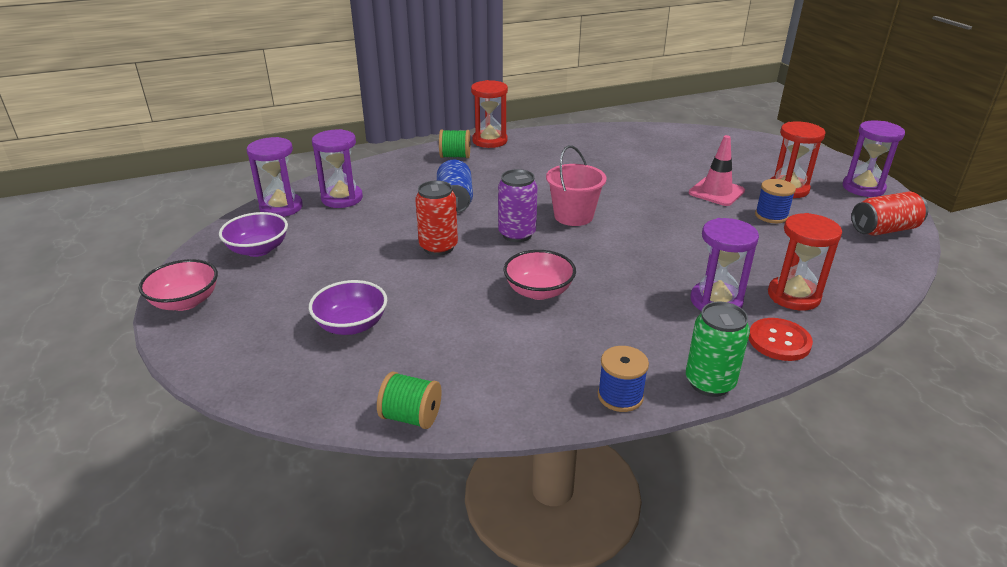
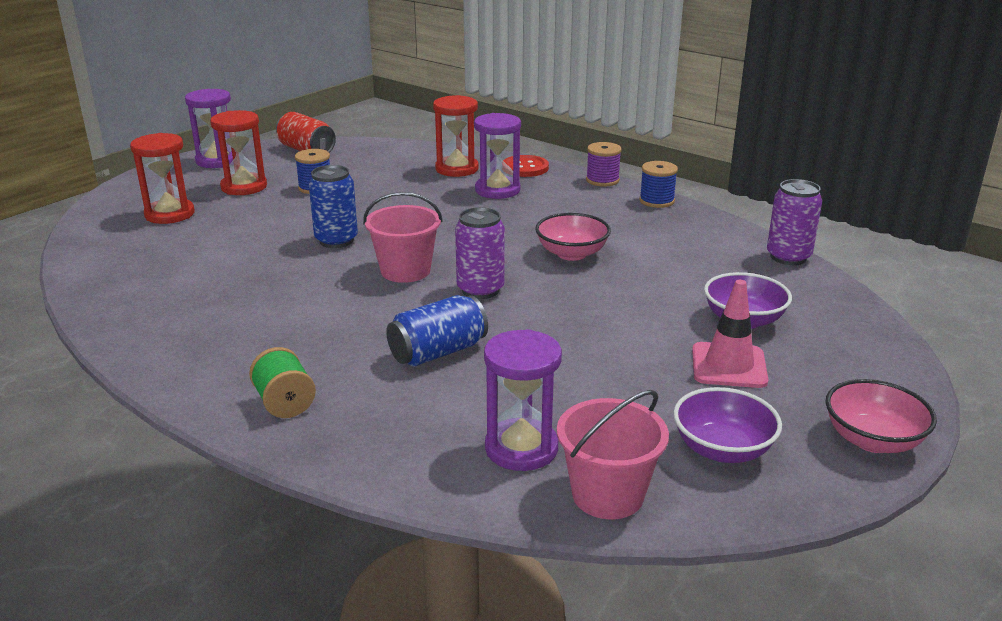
camera: 120 degrees left, 5 degrees down
purple hourglass [247,137,303,217] -> pink bucket [557,390,669,519]
green spool [377,372,442,429] -> purple can [767,179,822,265]
red can [415,180,458,256] -> none
red hourglass [471,80,508,148] -> red hourglass moved to [130,133,195,224]
green can [686,302,750,397] -> purple spool [586,142,622,187]
pink traffic cone [689,135,745,206] -> pink traffic cone moved to [692,280,769,388]
none -> blue can [309,165,358,248]

